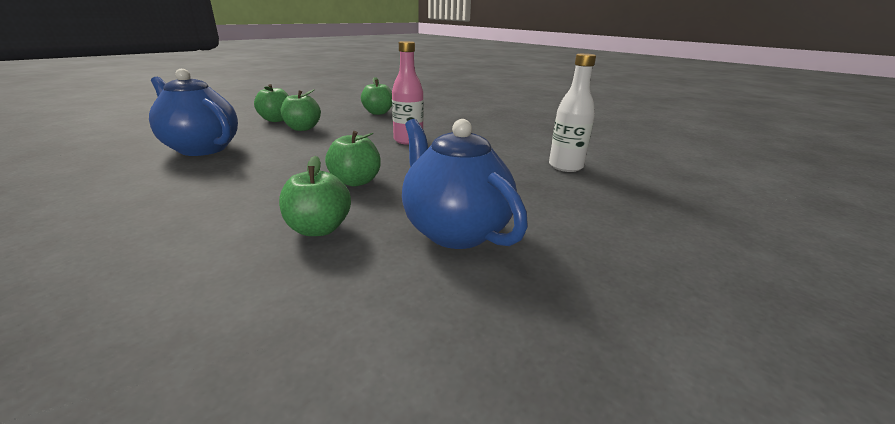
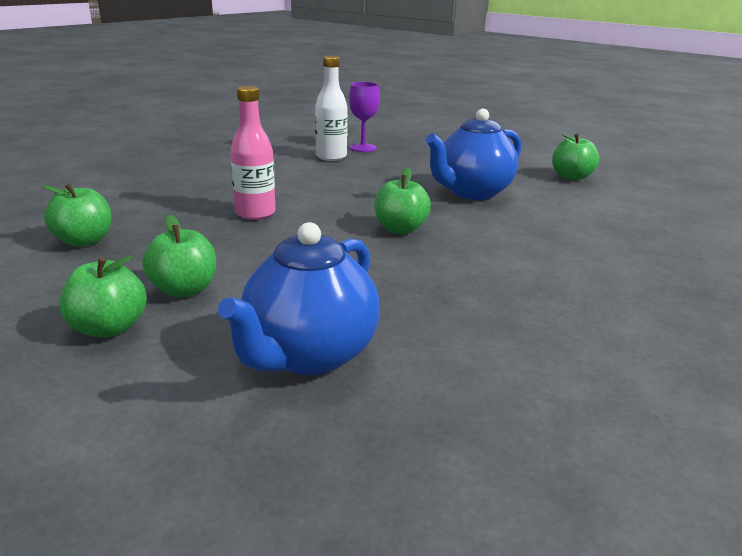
camera: 95 degrees left, 0 degrees up
green apple [279,156,351,236] -> green apple moved to [552,133,599,180]
none -> purple goblet [349,82,380,152]

